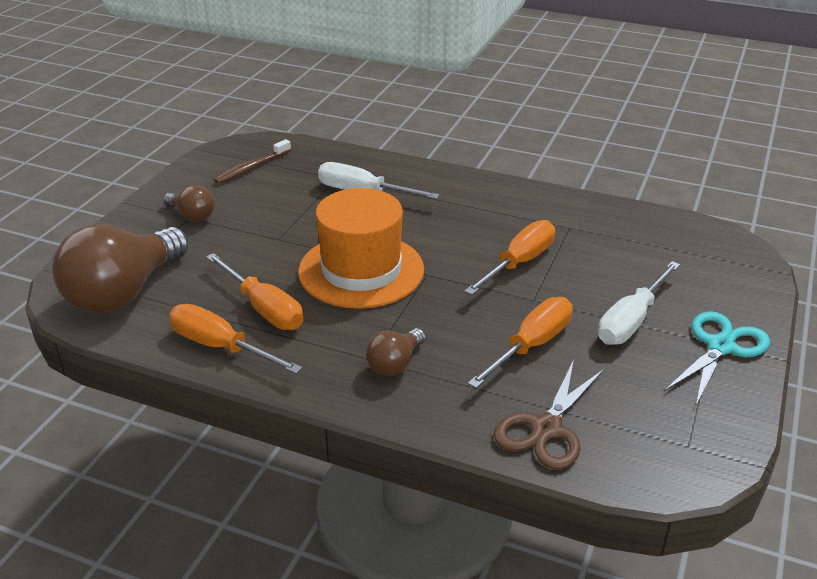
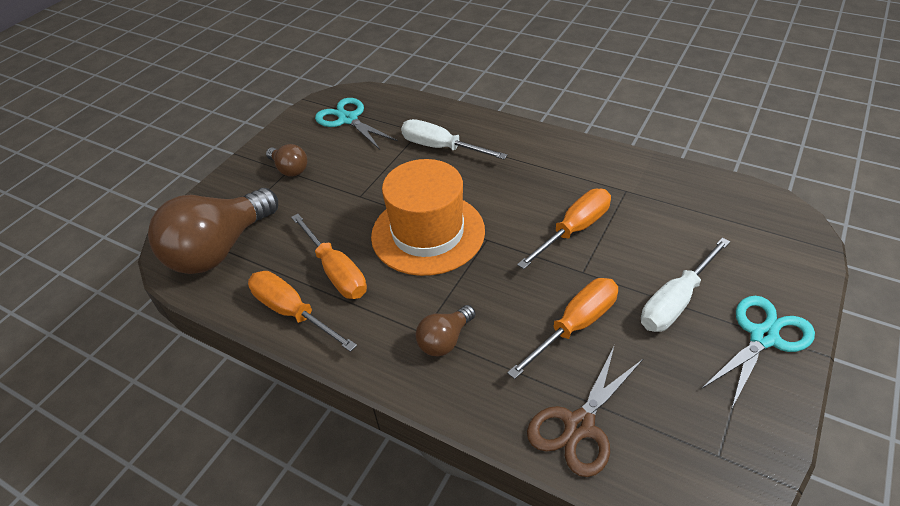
camera: 10 degrees right, 10 degrees up
brown toothbrush [214,139,291,184] -> turquoise scissors [315,98,398,150]

